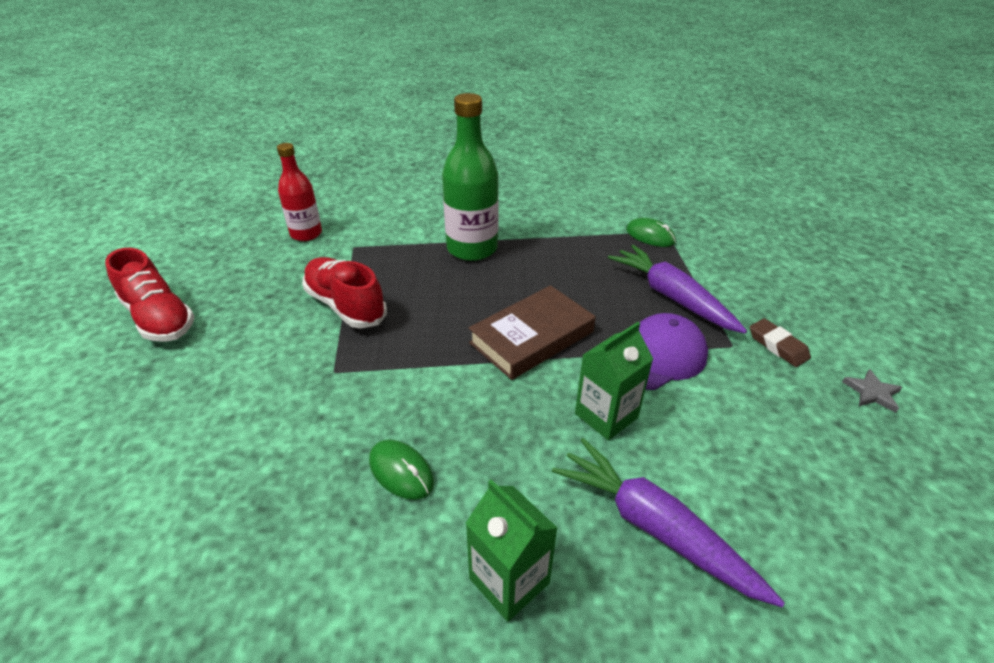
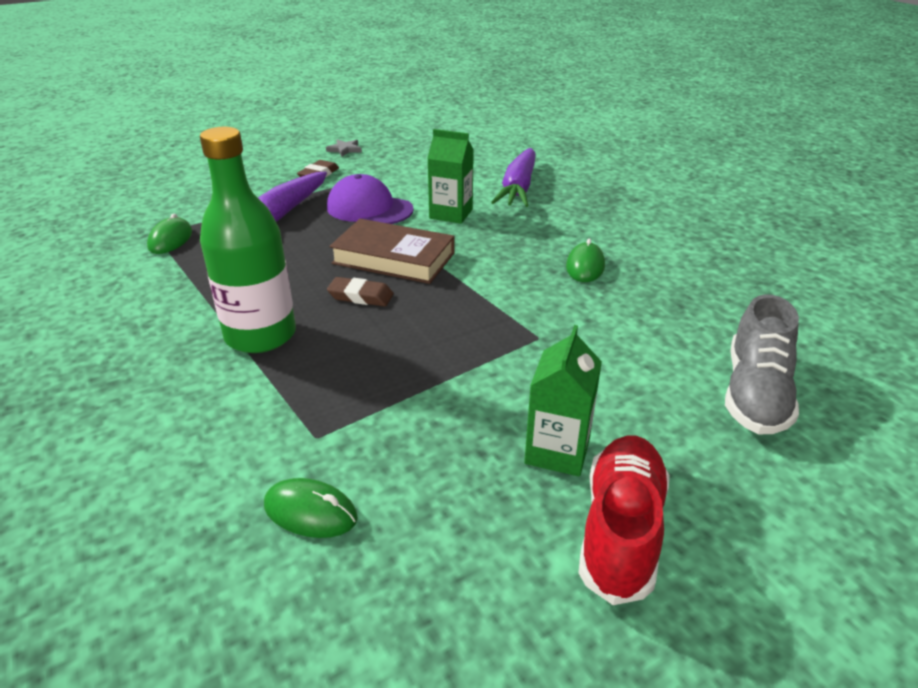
camera: 120 degrees left, 5 degrees down
red bottle [277,143,322,241] -> green mouse [264,478,358,538]
red shoe [302,257,387,328] -> none
green carton [466,479,558,622] -> green carton moved to [524,325,602,477]
none -> brown eraser [327,277,394,306]
none -> grey shoe [725,294,799,434]

